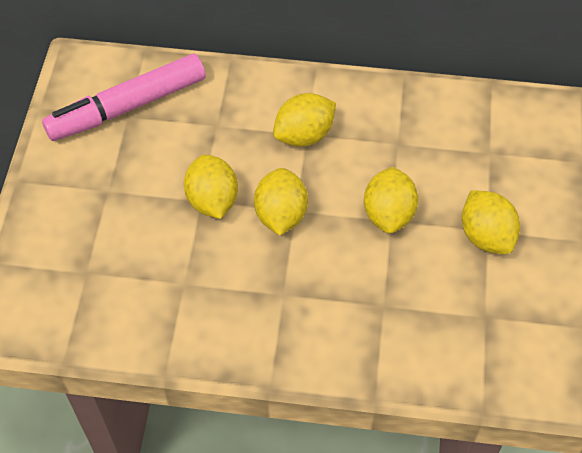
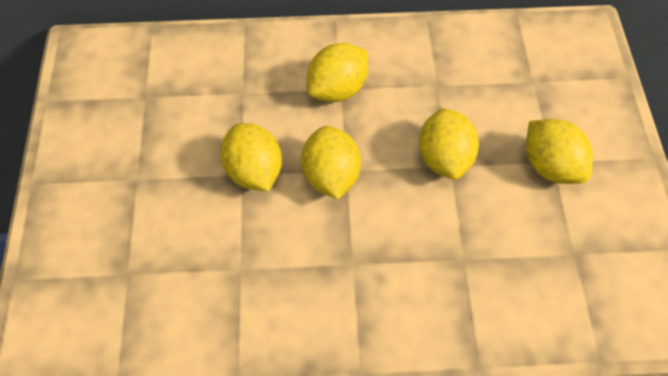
camera: 10 degrees left, 0 degrees up
pink marker [42,54,206,141] -> none

